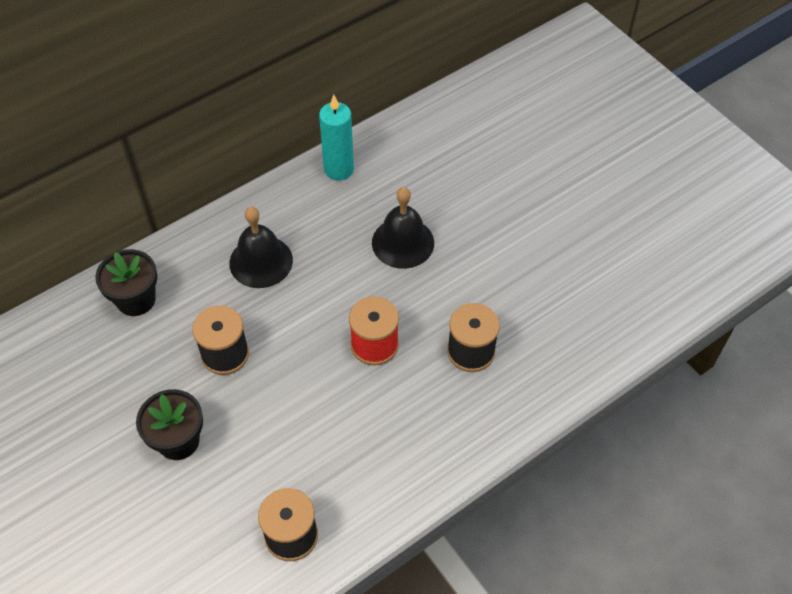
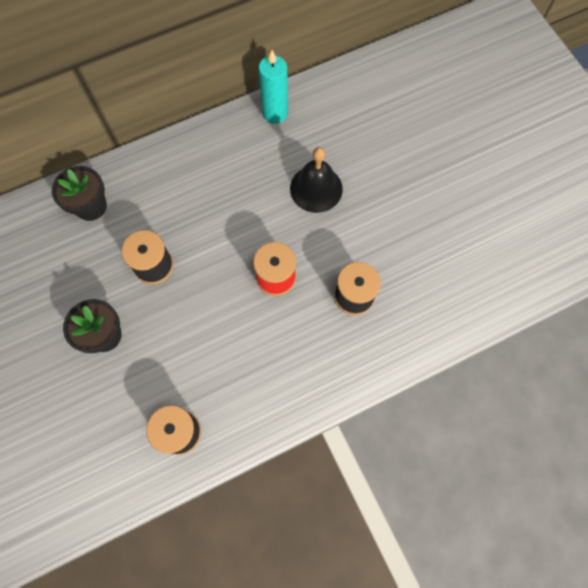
camera: 10 degrees right, 15 degrees up
black bell [229,207,293,288] -> none

